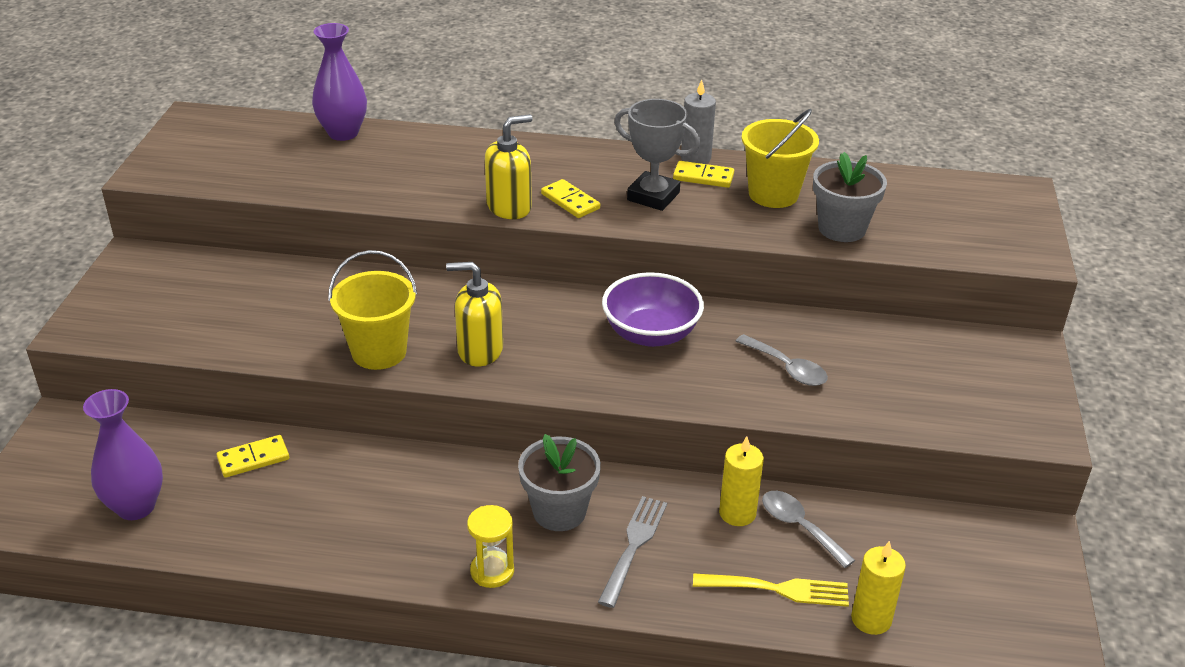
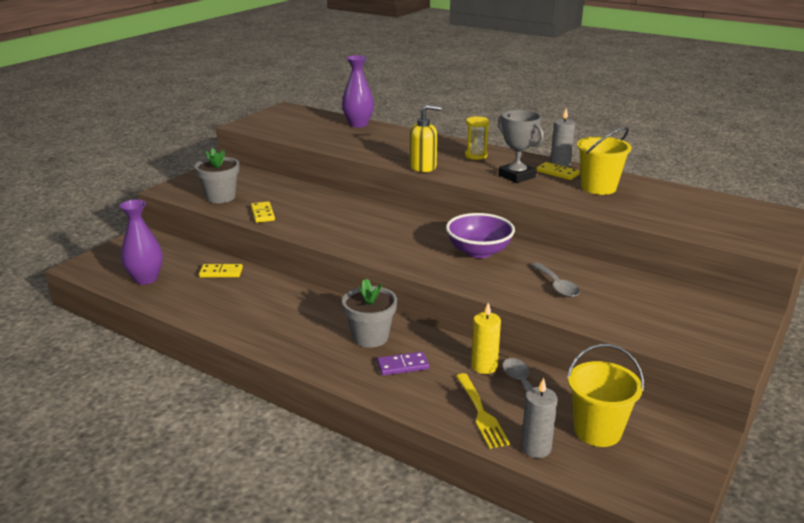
camera: 25 degrees right, 10 degrees down
yellow bucket [328,250,417,370] -> yellow bucket moved to [567,344,644,447]
yellow soap dispenser [446,262,503,366] -> none
yellow hourglass [467,505,514,588] -> yellow hourglass moved to [465,116,489,160]
yellow domino [541,179,600,218] -> yellow domino moved to [251,201,275,223]
grey fork [598,496,667,608] -> purple domino [377,352,429,376]
yellow fork [693,573,849,607] -> yellow fork turned 45 degrees clockwise [456,373,510,449]
grey flower pot [813,152,887,242] -> grey flower pot moved to [194,148,239,203]
yellow candle [851,541,906,635] -> grey candle [521,378,558,458]

